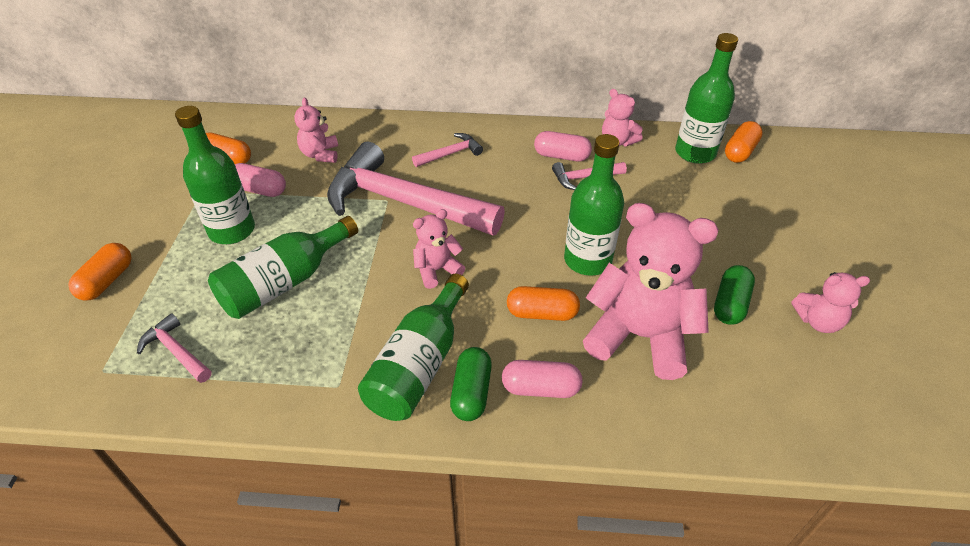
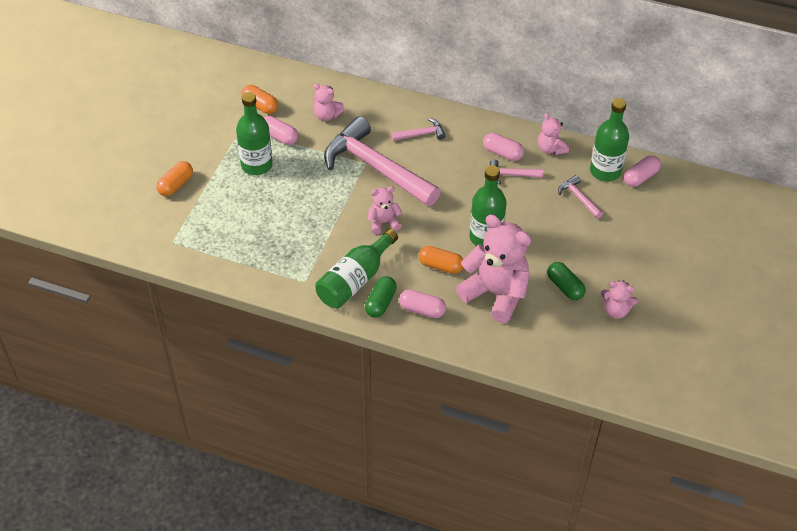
camera: 15 degrees right, 5 degrees up
pink hammer [137,313,212,383] -> pink hammer moved to [558,175,603,219]
green bottle [208,216,358,319] -> none
pink teddy bear [294,98,338,163] -> pink teddy bear turned 75 degrees counterclockwise [313,84,345,121]
green capsule [714,265,755,325] -> green capsule turned 75 degrees counterclockwise [547,262,586,300]
orange capsule [725,121,763,163] -> pink capsule [624,155,661,187]

